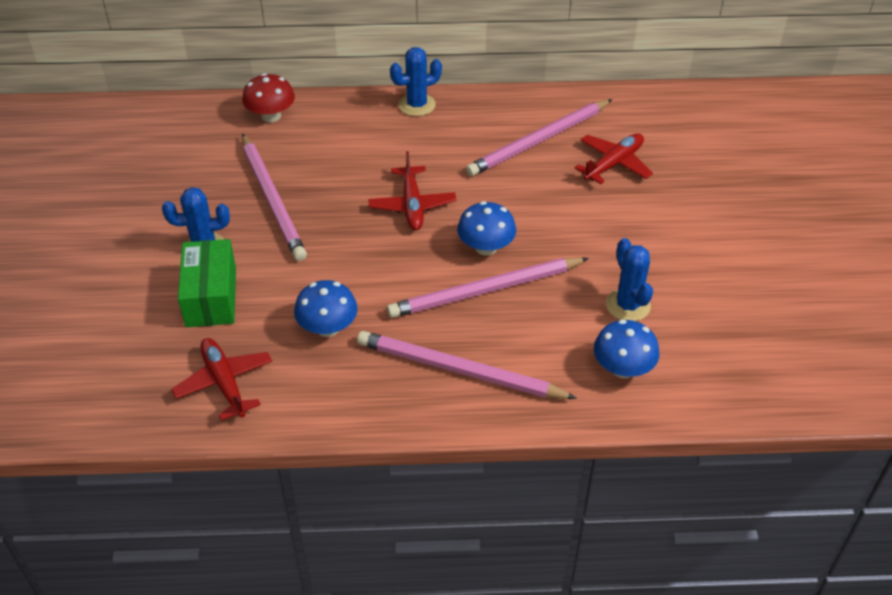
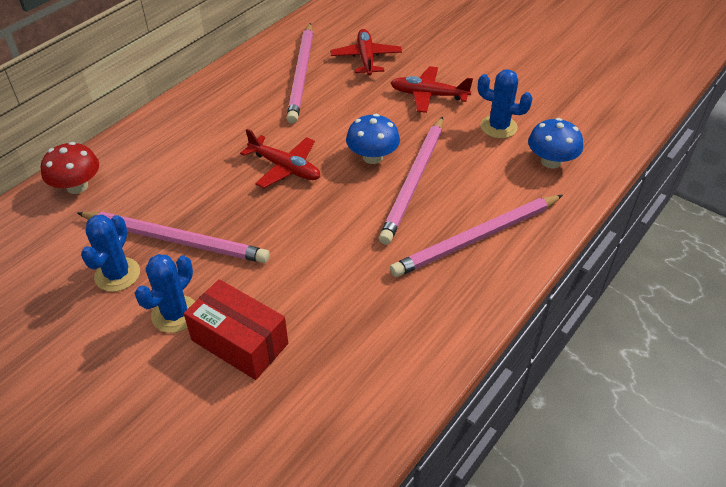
camera: 50 degrees left, 0 degrees up
red plane [172,338,272,421] -> red plane moved to [391,66,473,113]
green box [178,239,236,327] -> red box [184,279,288,380]
blue mushroom [294,280,358,337] -> none
blue cactus [390,47,442,116] -> blue cactus moved to [81,215,140,292]

